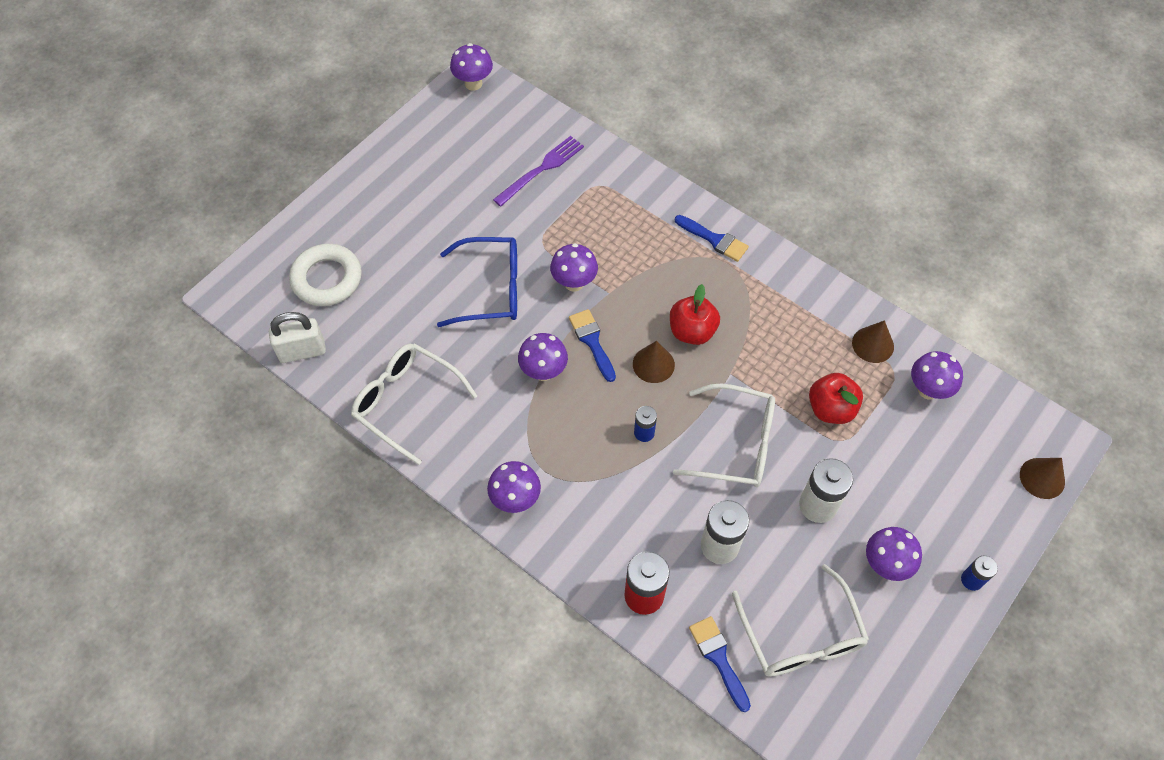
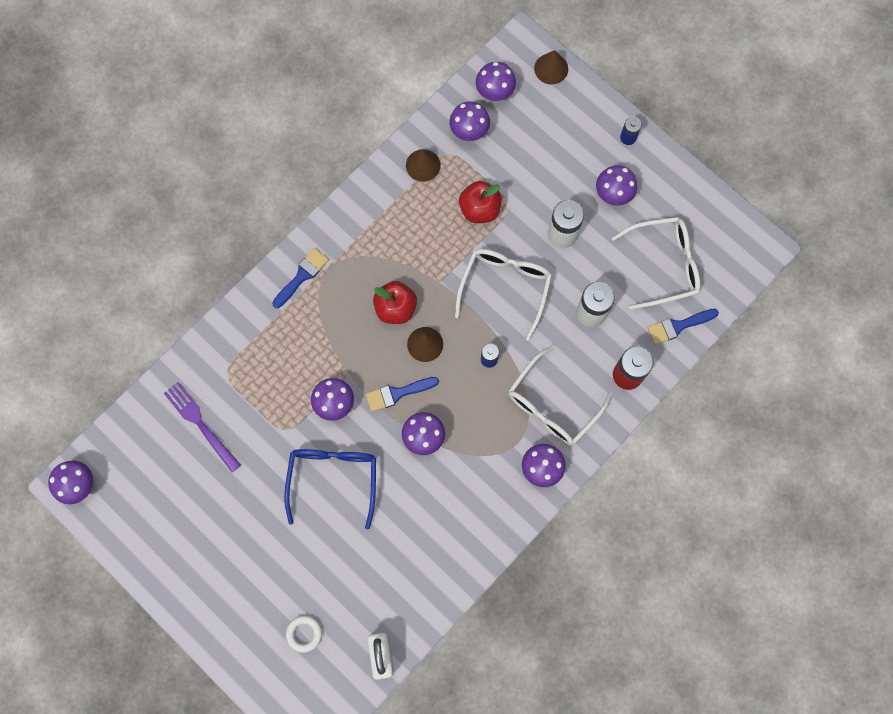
camera: 85 degrees left, 15 degrees up
white ring [289,244,362,306] -> white ring [286,615,322,653], size x0.54
white glasses [351,343,478,465] -> white glasses moved to [508,345,613,446]
none -> purple mushroom [476,62,516,101]

